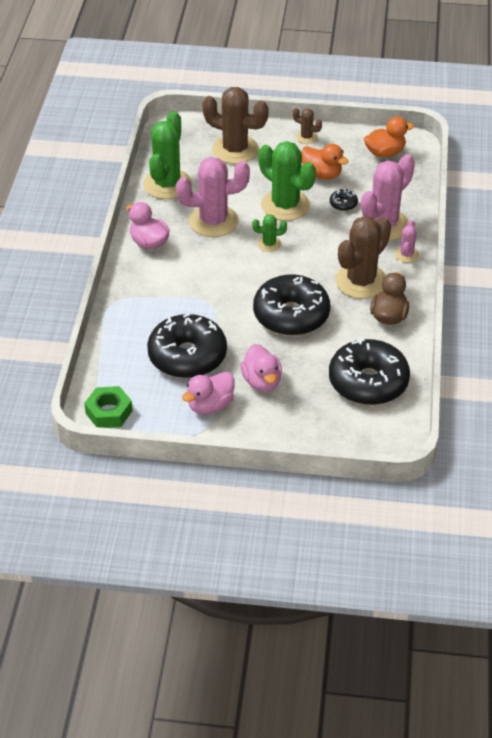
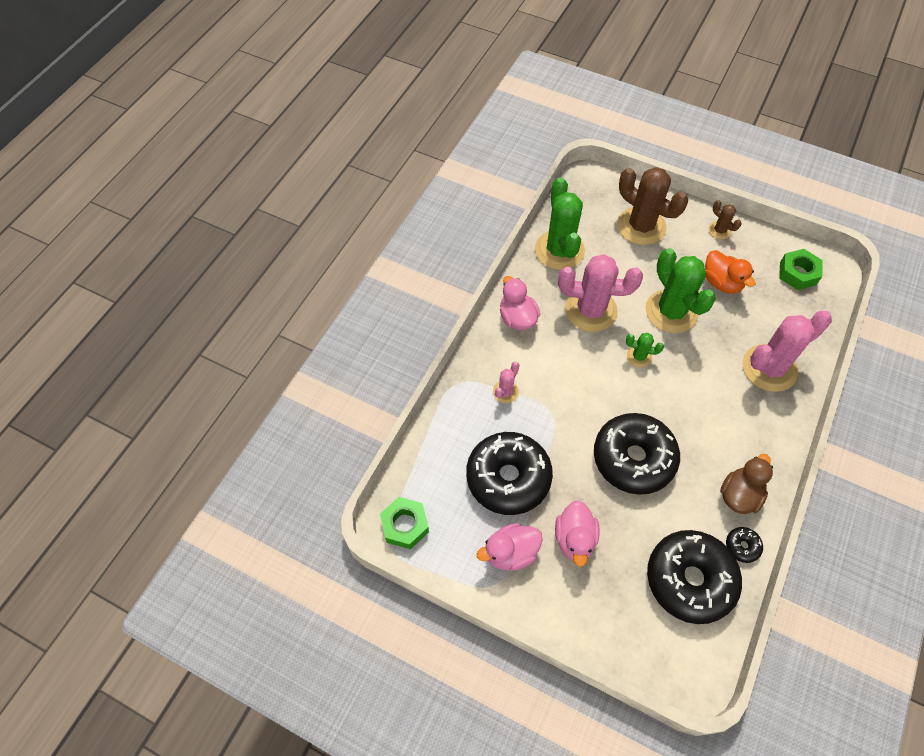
camera: 20 degrees right, 15 degrees up
green cactus [143,111,192,199] -> green cactus turned 45 degrees counterclockwise [535,177,585,270]
black donut [330,189,358,211] -> black donut moved to [726,527,763,563]
brown cactus [335,216,391,299] -> none
orange duck [364,117,414,157] -> green nut [779,249,822,290]
pink cactus [395,220,419,263] -> pink cactus moved to [493,362,519,404]

